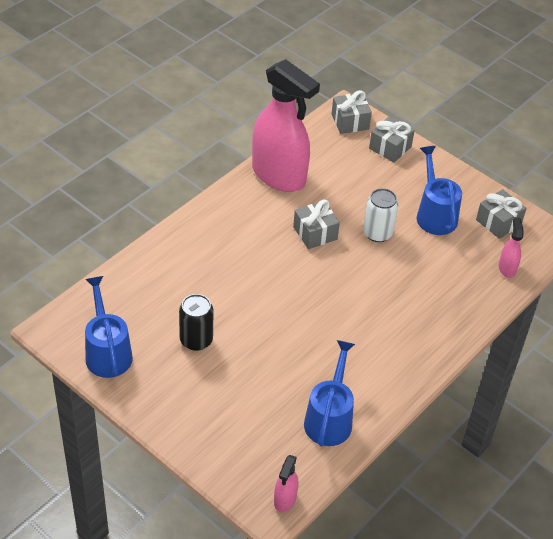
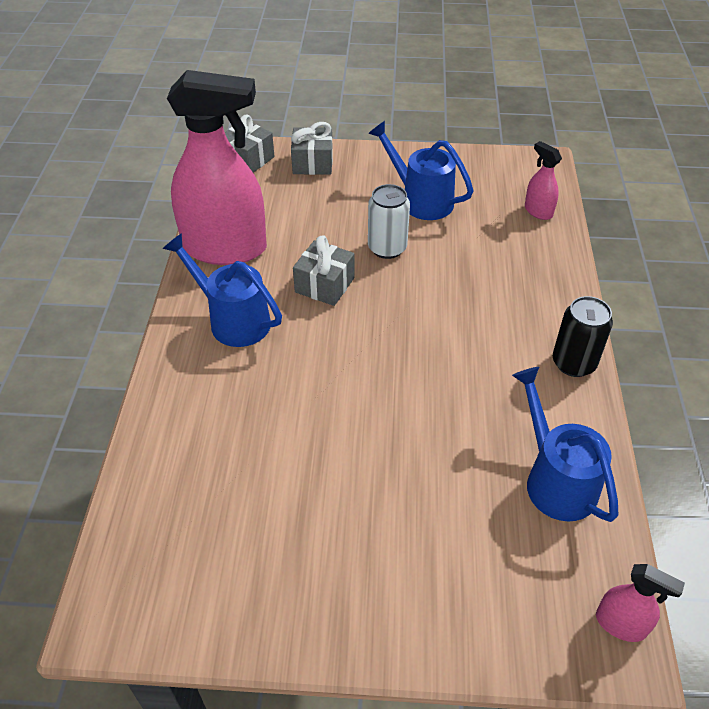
camera: 35 degrees left, 0 degrees up
blue watering can [85,276,133,378] -> blue watering can moved to [163,233,282,347]
black can [179,294,214,351] -> black can moved to [553,296,613,377]
pink spray bottle [274,455,298,512] -> pink spray bottle turned 45 degrees counterclockwise [596,564,685,642]
grey gift [476,189,526,239] -> none

